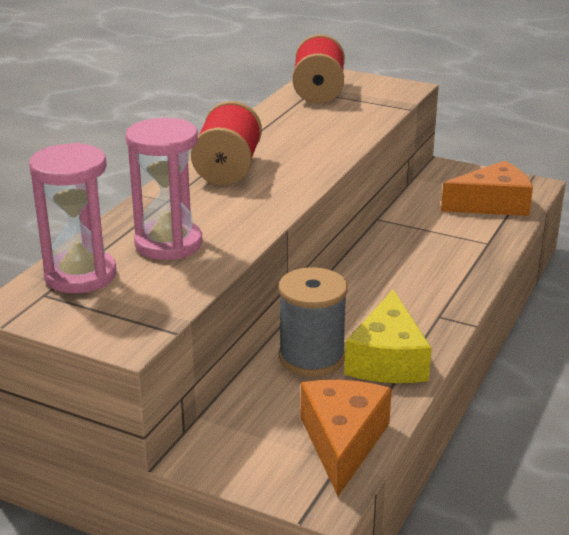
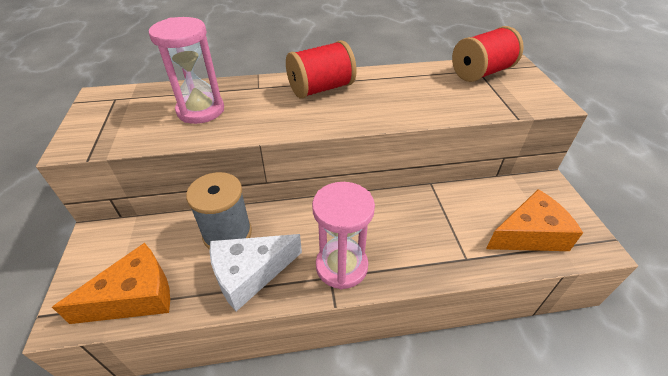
camera: 55 degrees right, 15 degrees up
pink hourglass [29,143,117,293] -> pink hourglass moved to [312,182,375,289]
yellow cheese [344,289,432,383] -> white cheese [210,234,302,311]
orange cheese [441,161,533,216] -> orange cheese turned 60 degrees counterclockwise [486,189,583,251]

